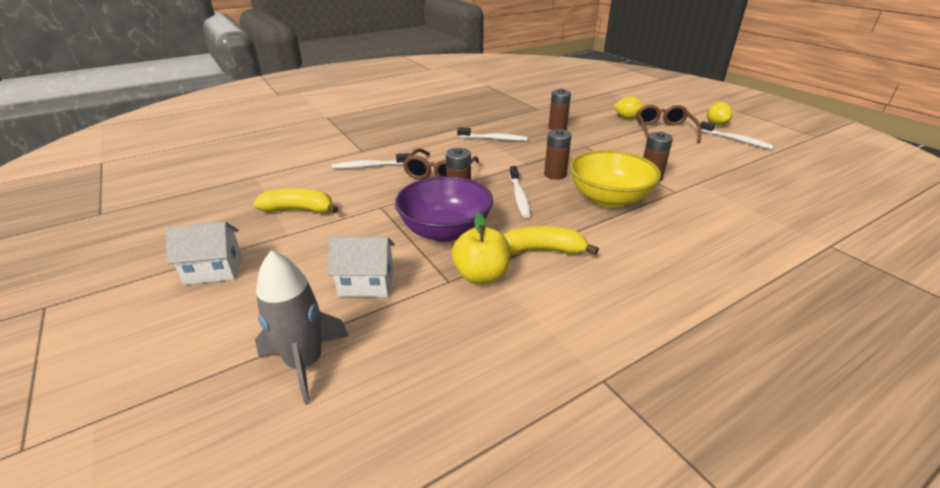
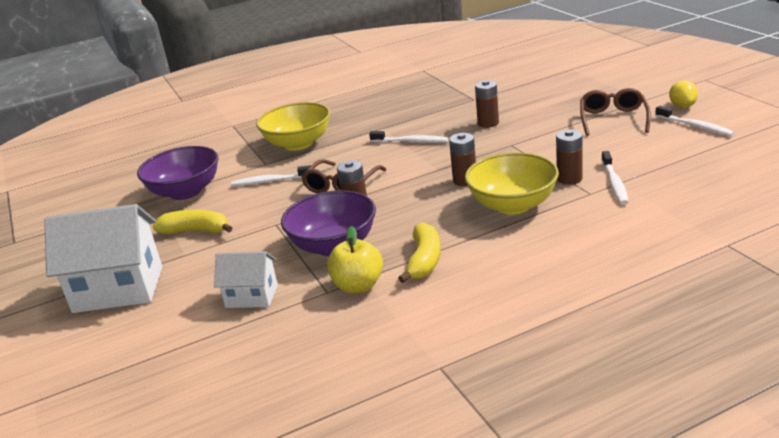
camera: 10 degrees right, 5 degrees down
white house [166,222,243,285] -> white house [44,204,162,313], size x1.82
grey rocket [255,251,349,405] -> none
yellow banana [503,226,599,255] -> yellow banana turned 90 degrees clockwise [398,222,441,283]
white toothbrush [510,166,531,218] -> white toothbrush moved to [602,151,629,205]
yellow lemon [614,97,644,119] -> none
none -> purple bowl [137,146,218,200]
none -> yellow bowl [256,102,330,151]

